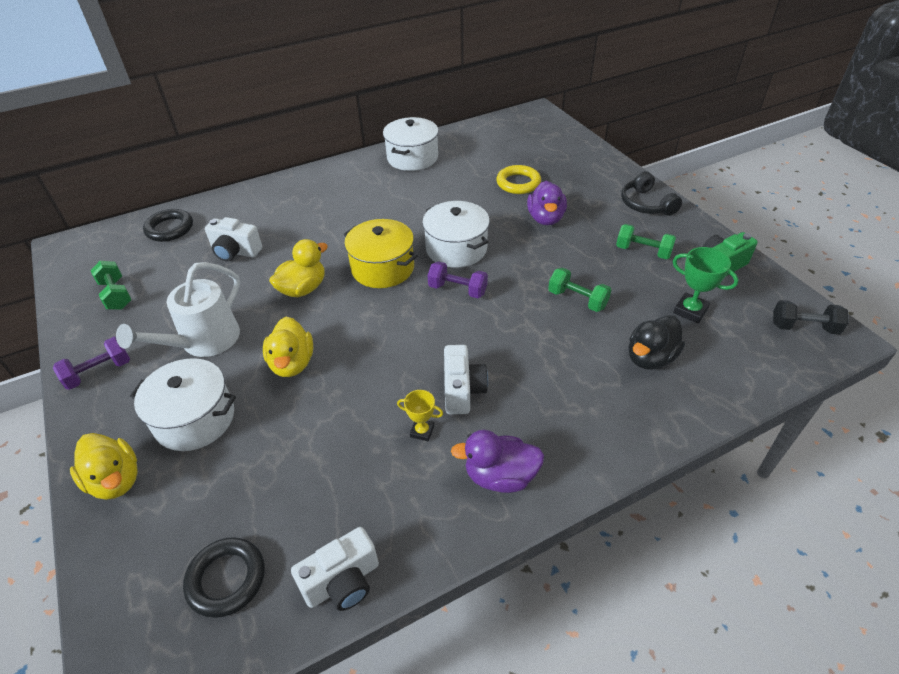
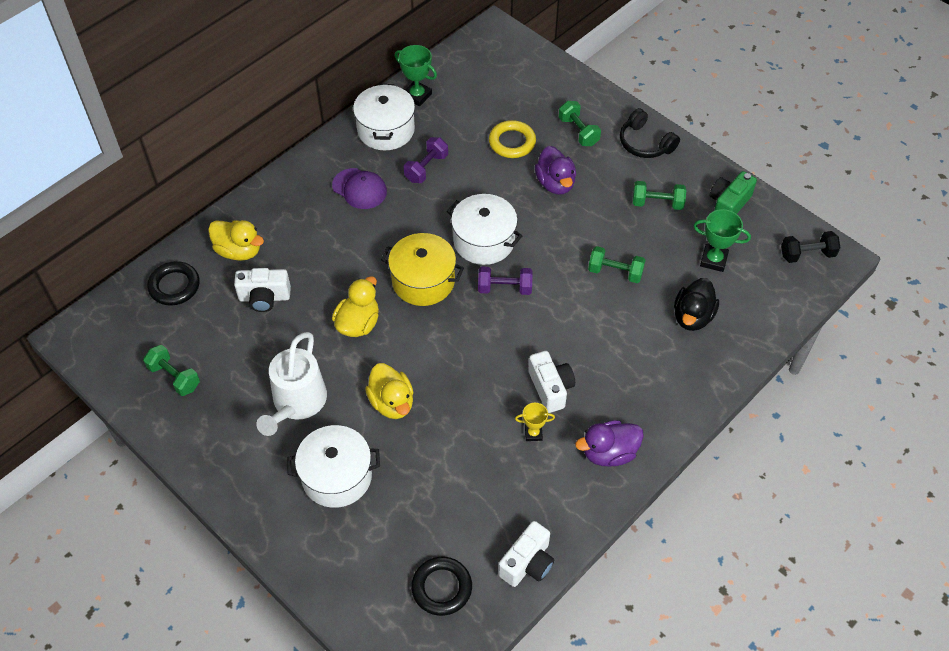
camera: 20 degrees left, 10 degrees up
purple dumbbell [53,337,130,390] -> purple dumbbell moved to [404,137,448,183]
yellow duck [70,433,138,500] -> yellow duck moved to [208,220,264,261]
none -> purple cap [332,168,387,209]
none -> green trophy [395,45,437,106]
none -> green dumbbell [559,101,601,146]

